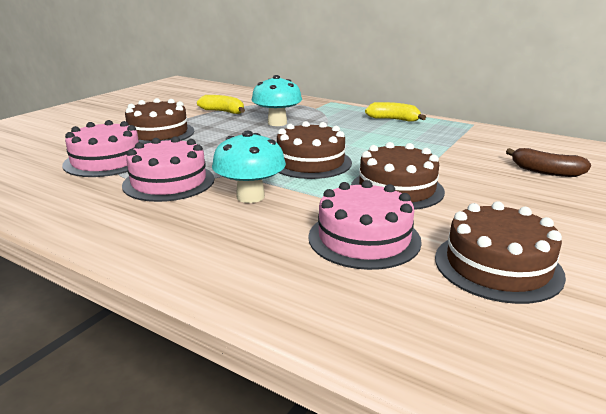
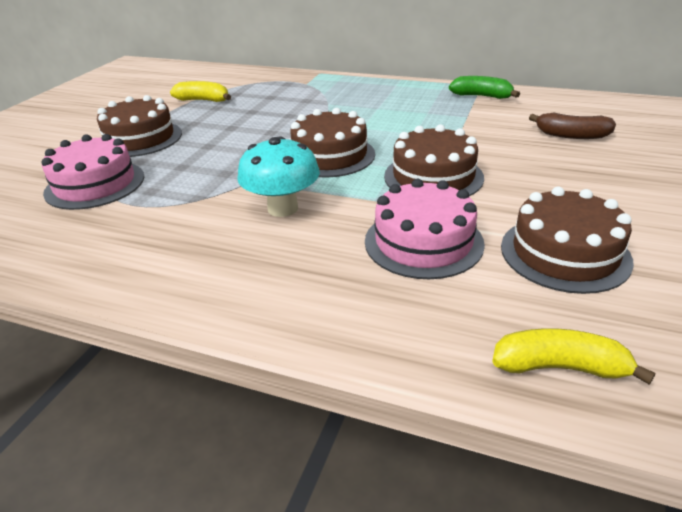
camera: 10 degrees left, 10 degrees up
pink cake [122,136,214,202] -> none
turquoise mushroom [252,75,302,126] -> none
yellow banana [365,102,426,122] -> yellow banana moved to [492,328,655,385]
none -> green banana [449,76,520,99]

